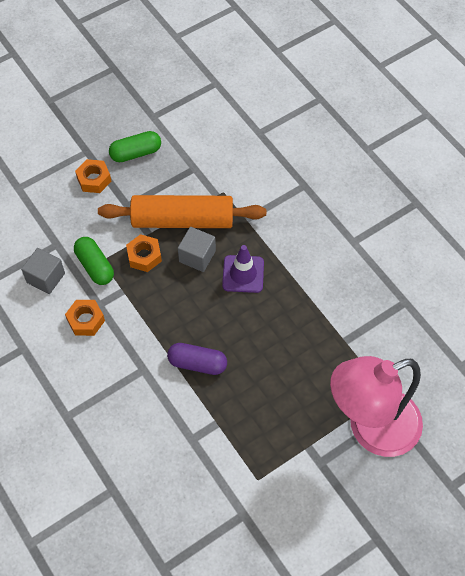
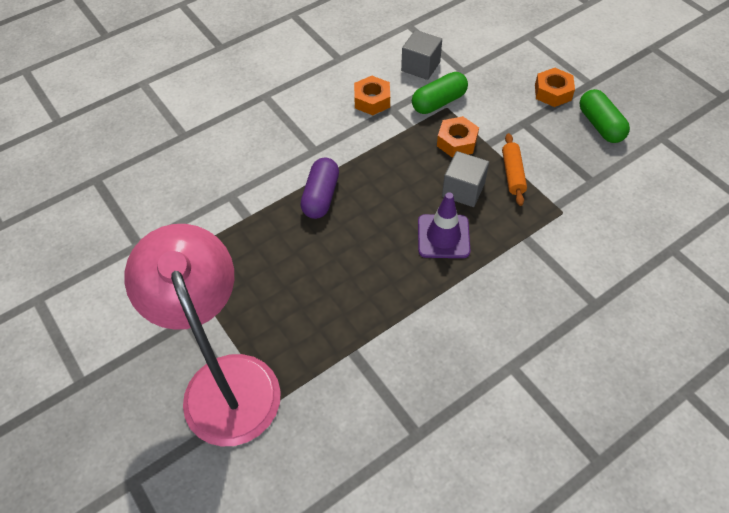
camera: 90 degrees right, 5 degrees down
orange rolling pin [98,195,266,228] -> orange rolling pin [502,133,527,206], size x0.45

